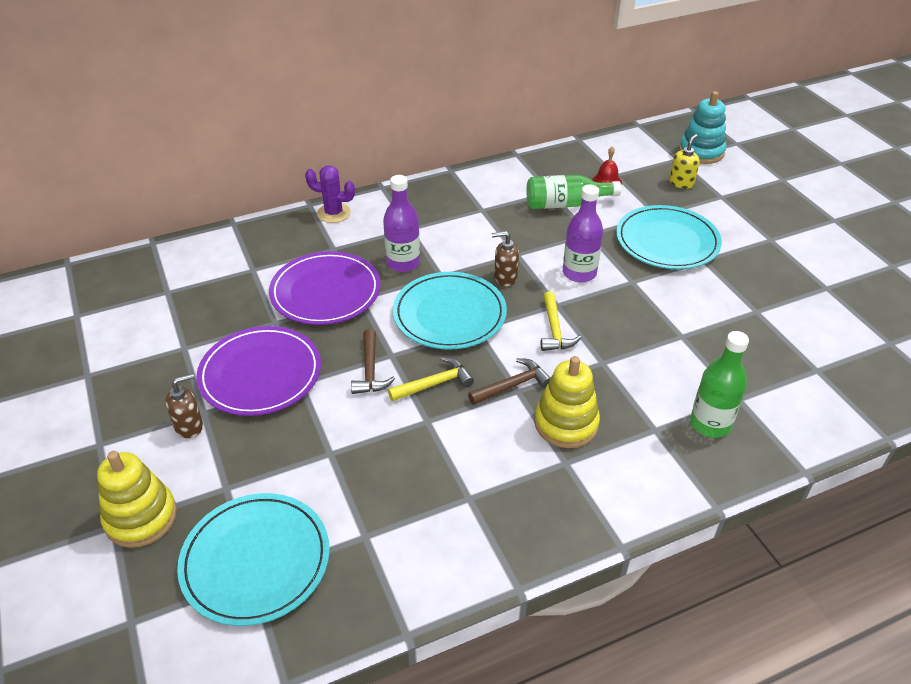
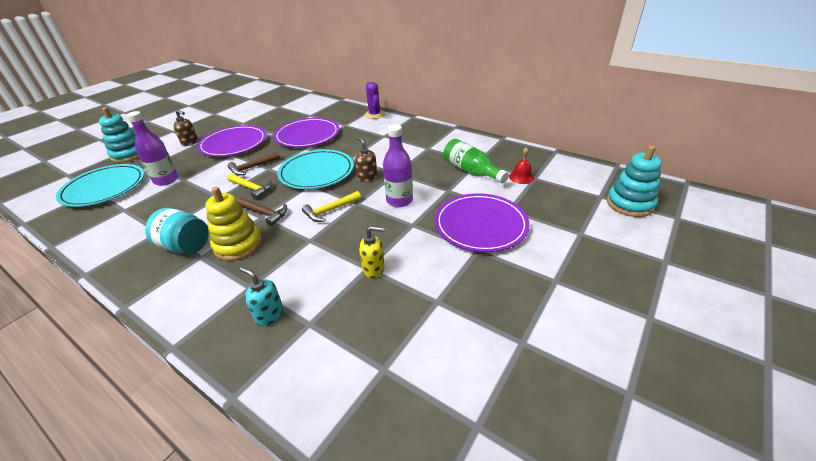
camera: 60 degrees right, 5 degrees down
yellow stacking toy [97,451,177,548] -> turquoise stacking toy [99,107,139,163]
purple bottle [383,175,420,272] -> purple bottle moved to [127,111,178,186]
turquoise plate [616,205,722,269] -> purple plate [435,193,530,252]
yellow soap dispenser [669,134,700,189] -> yellow soap dispenser moved to [359,226,385,278]
green bottle [690,331,749,438] -> turquoise soap dispenser [240,267,283,326]
none -> turquoise jar [145,208,209,254]

